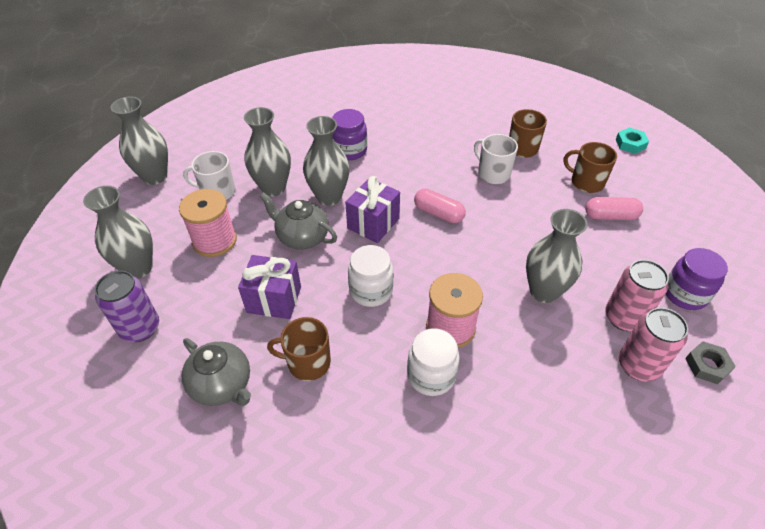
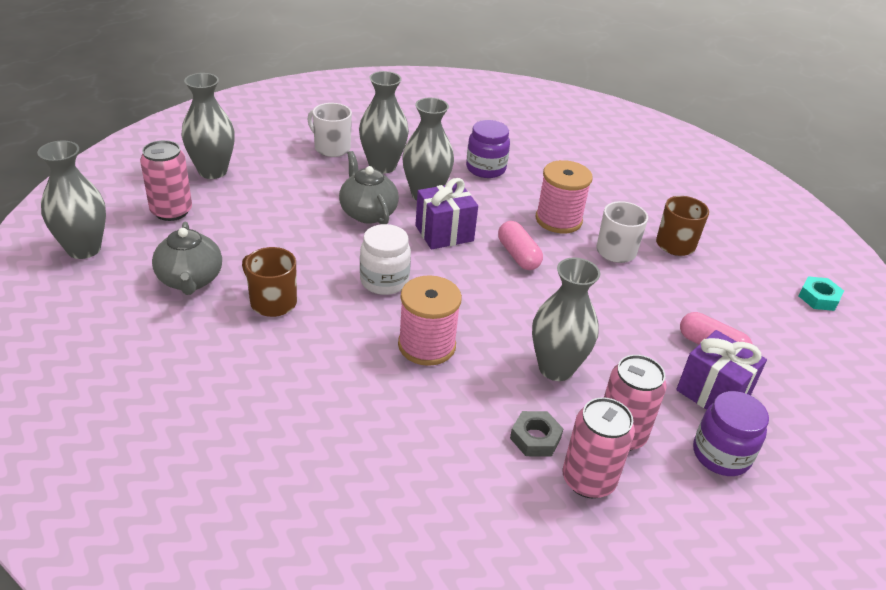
camera: 30 degrees right, 10 degrees down
purple can [95,270,159,342] -> pink can [140,140,192,221]
grey vase [111,96,168,185] -> grey vase moved to [37,141,106,259]
pink spool [179,189,237,257] -> pink spool moved to [535,160,593,233]
purple gift [238,255,301,319] -> purple gift moved to [676,330,767,410]
white jar [407,328,460,396] -> none
brown mug [563,142,617,193] -> none
grey nut [685,341,736,384] -> grey nut moved to [510,411,564,456]

